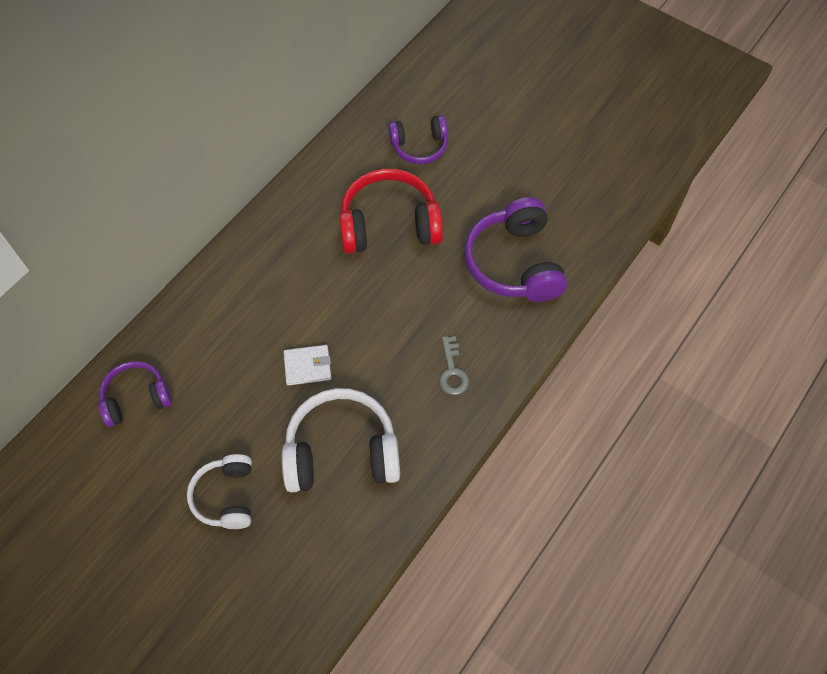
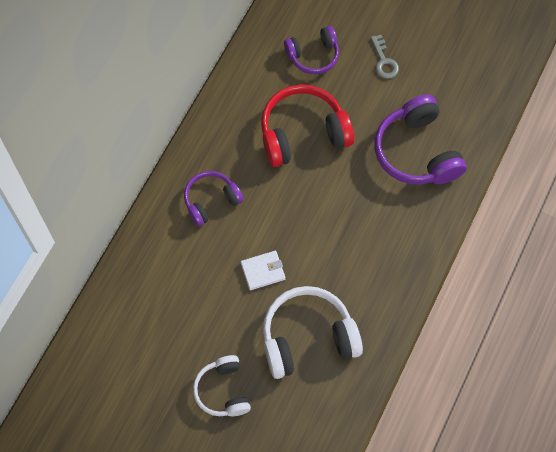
camera: 10 degrees left, 5 degrees up
purple headphones [98,361,172,427] -> purple headphones moved to [184,171,244,226]
grey key [439,336,469,395] -> grey key moved to [371,35,399,79]

